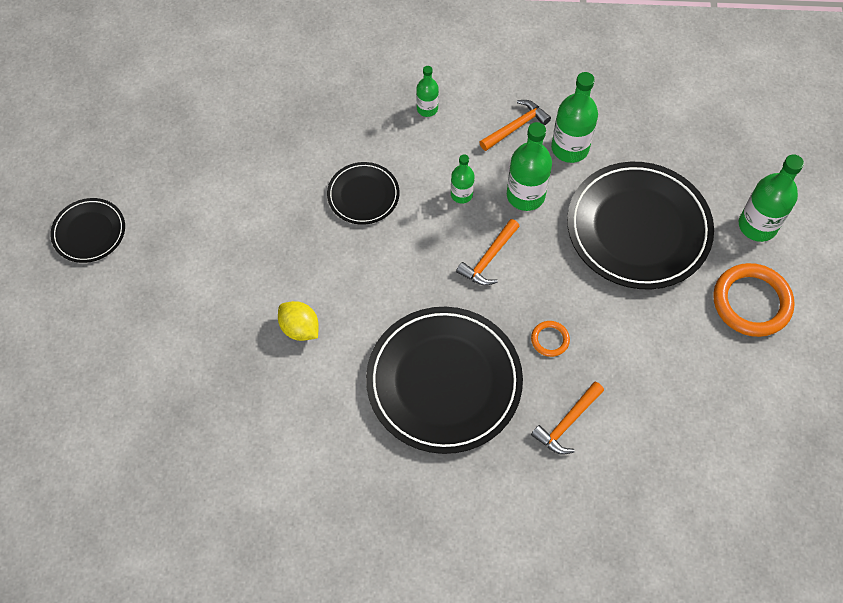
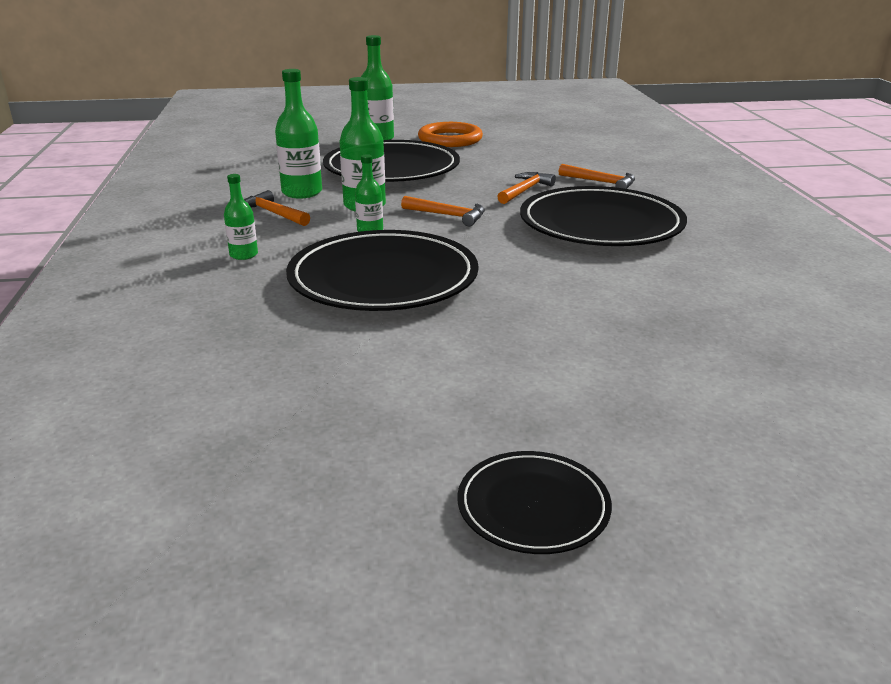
camera: 100 degrees left, 35 degrees down
yellow lemon [278,301,319,341] -> none
black plate [327,162,399,225] -> black plate [286,230,479,311], size x1.97
orange ring [531,321,570,357] -> orange hammer [497,172,556,204]

